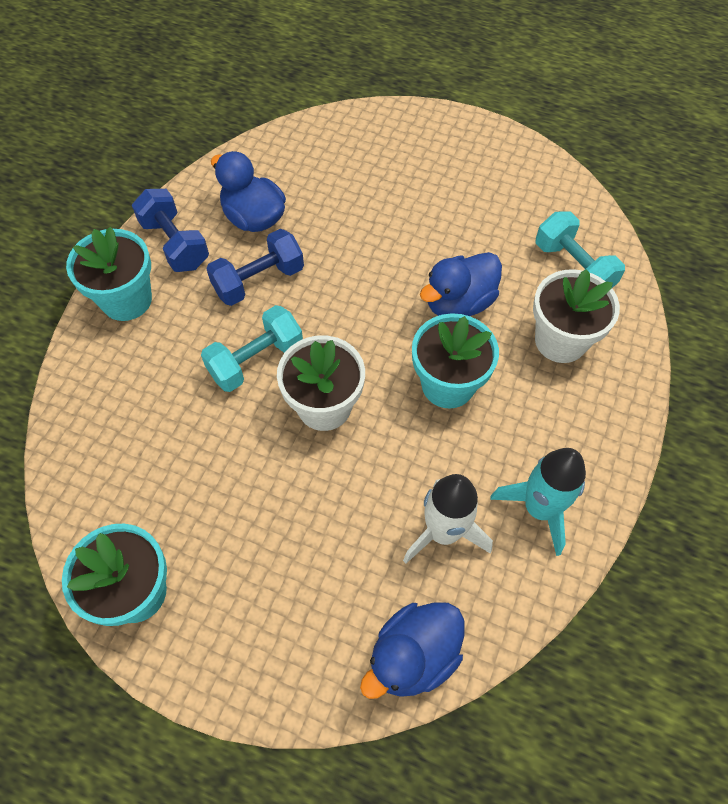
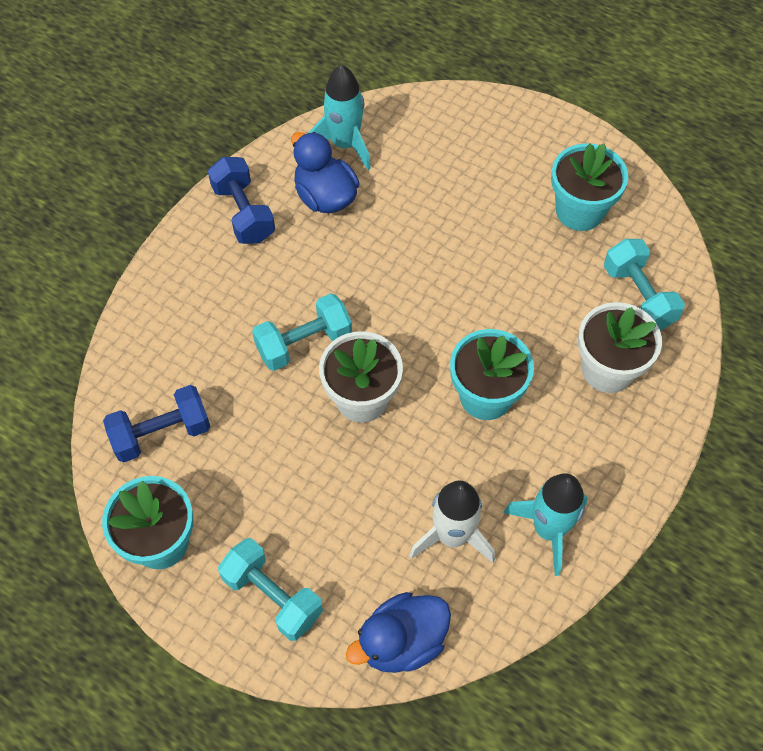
camera: 10 degrees right, 0 degrees up
turquoise flower pot [66,227,152,321] -> turquoise flower pot moved to [551,143,628,231]
blue dumbbell [206,229,304,306] -> blue dumbbell moved to [103,385,211,462]
blue duck [420,252,502,316] -> none
none -> turquoise dumbbell [218,538,323,641]
none -> turquoise rocket [308,64,371,170]

